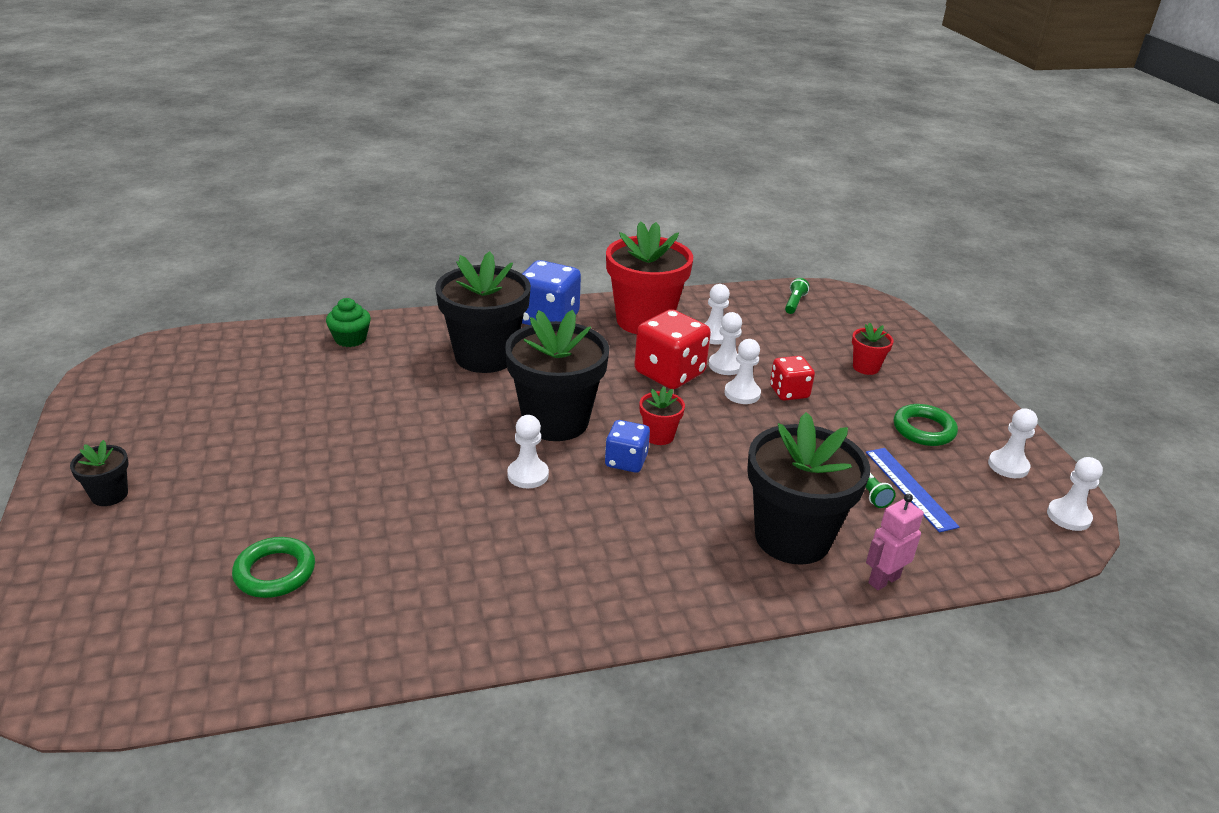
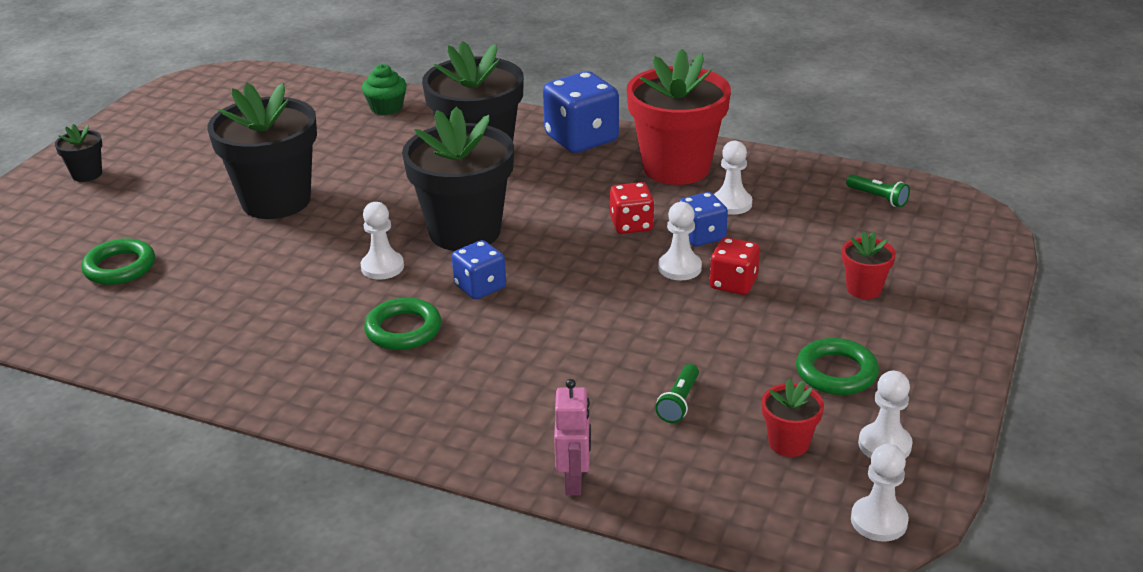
camera: 40 degrees right, 0 degrees up
red dice [634,309,711,389] -> red dice [610,182,654,234], size x0.59
red flower pot [640,386,685,445] -> red flower pot moved to [762,379,824,457]
white pawn [709,312,742,375] -> blue dice [679,192,728,246]
black flower pot [747,412,870,565] -> black flower pot moved to [208,83,317,219]
green flashlight [785,278,809,314] -> green flashlight turned 75 degrees clockwise [846,174,910,207]
blue ruler [866,448,960,533] -> none
pink robot [866,494,924,590] -> pink robot turned 90 degrees clockwise [554,379,591,495]
none -> green ring [364,298,441,350]

